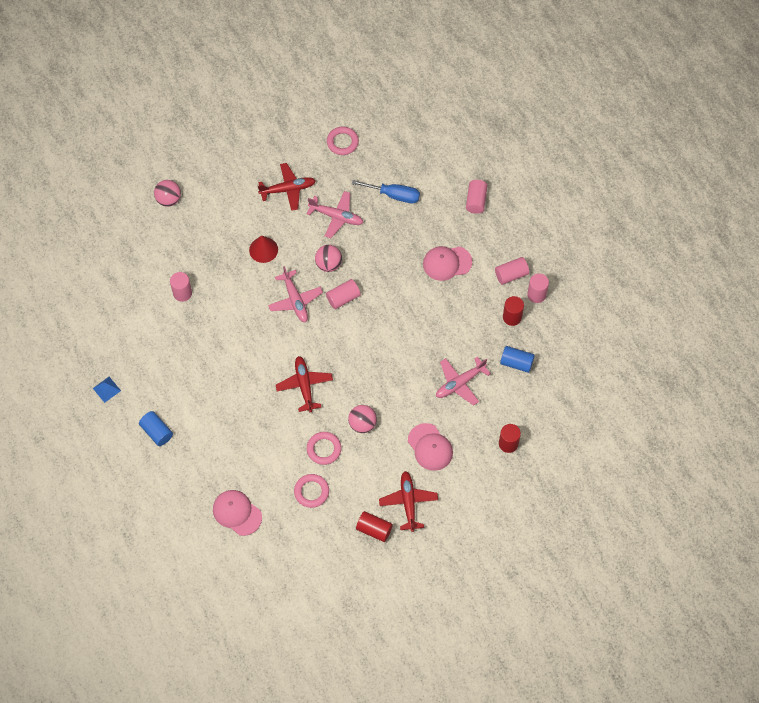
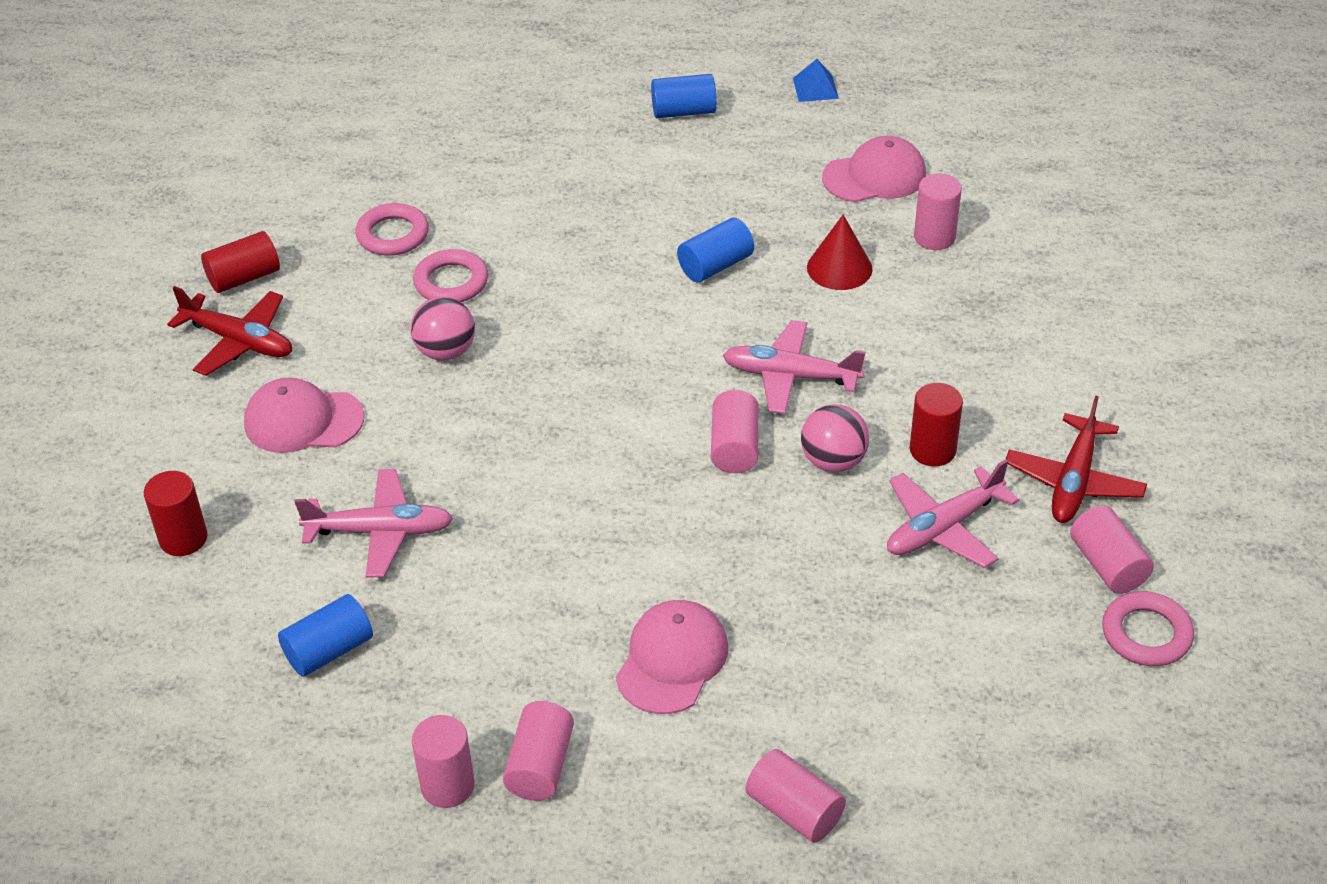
camera: 125 degrees right, 20 degrees down
pink ball [154,180,181,207] -> none
pink cap [213,490,262,536] -> pink cap moved to [822,136,926,202]
red cone [249,236,278,263] -> red cone moved to [807,215,873,290]
red plane [276,356,333,412] -> none
blue screwdriver [352,180,420,203] -> none
pink plane [436,357,491,406] -> pink plane turned 90 degrees clockwise [294,469,453,578]
red cylinder [503,296,524,326] -> red cylinder moved to [910,383,963,466]
none -> blue cylinder [677,218,754,282]
none -> pink cylinder [1070,505,1154,594]

